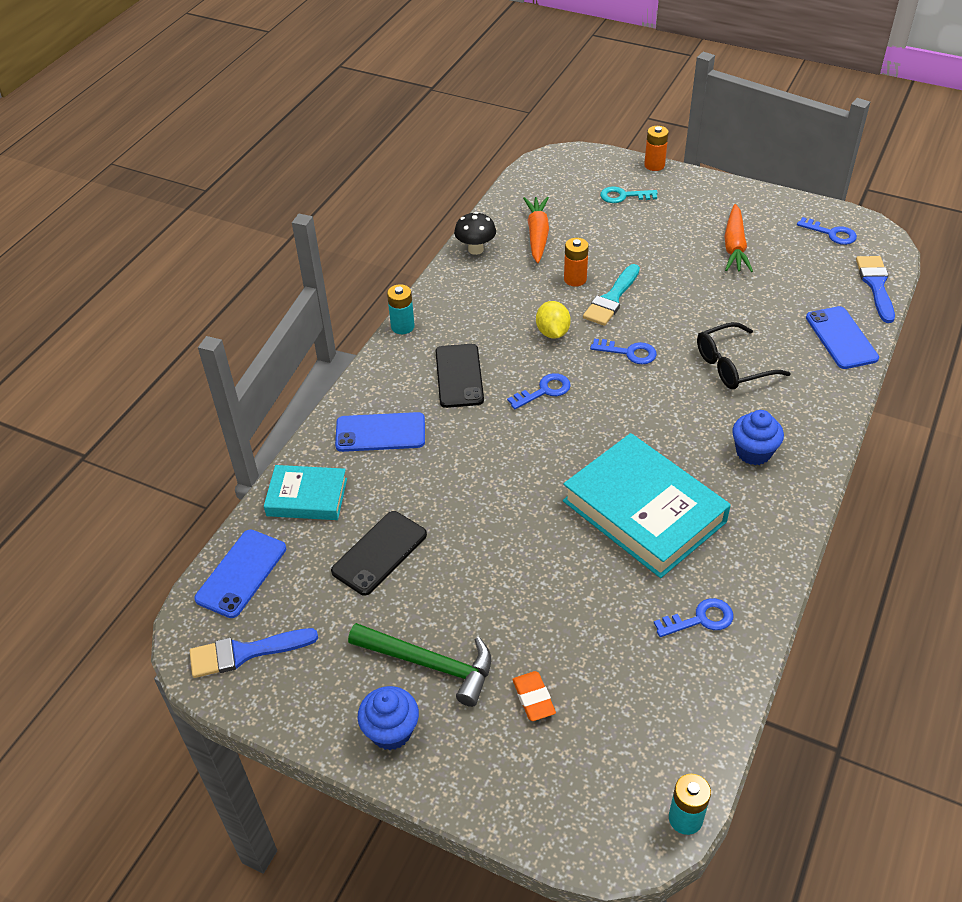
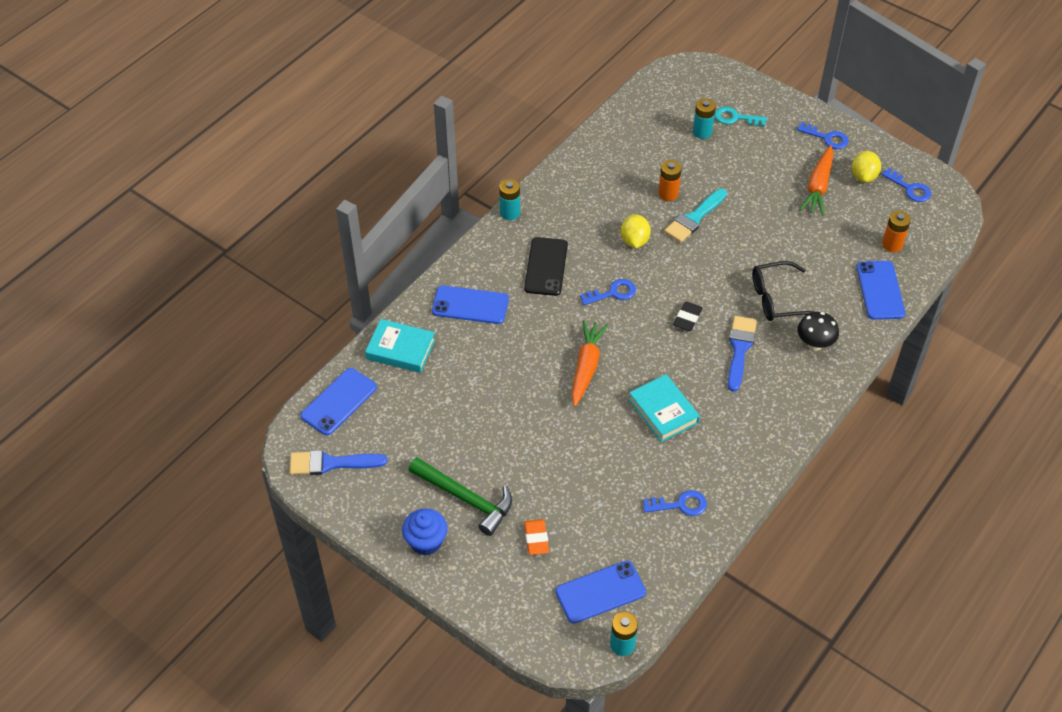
camera: 10 degrees right, 5 degrees up
black phone [331,511,427,596] -> none
black mushroom [454,212,496,255] -> black mushroom moved to [797,312,839,351]
orange carrot [523,197,549,263] -> orange carrot moved to [572,320,608,407]
turquoise book [563,433,731,578] -> turquoise book [629,374,700,442], size x0.56
blue key [590,338,657,364] -> blue key moved to [797,122,849,149]
orange battery [644,126,669,171] -> orange battery moved to [882,211,911,252]
blue cupcake [732,410,784,465] -> none
blue brush [856,256,895,323] -> blue brush moved to [728,316,757,392]
none -> blue phone [555,561,646,623]
none -> black eraser [673,302,703,331]
none -> turquoise battery [693,98,716,139]
none -> yellow lemon [852,151,881,183]

